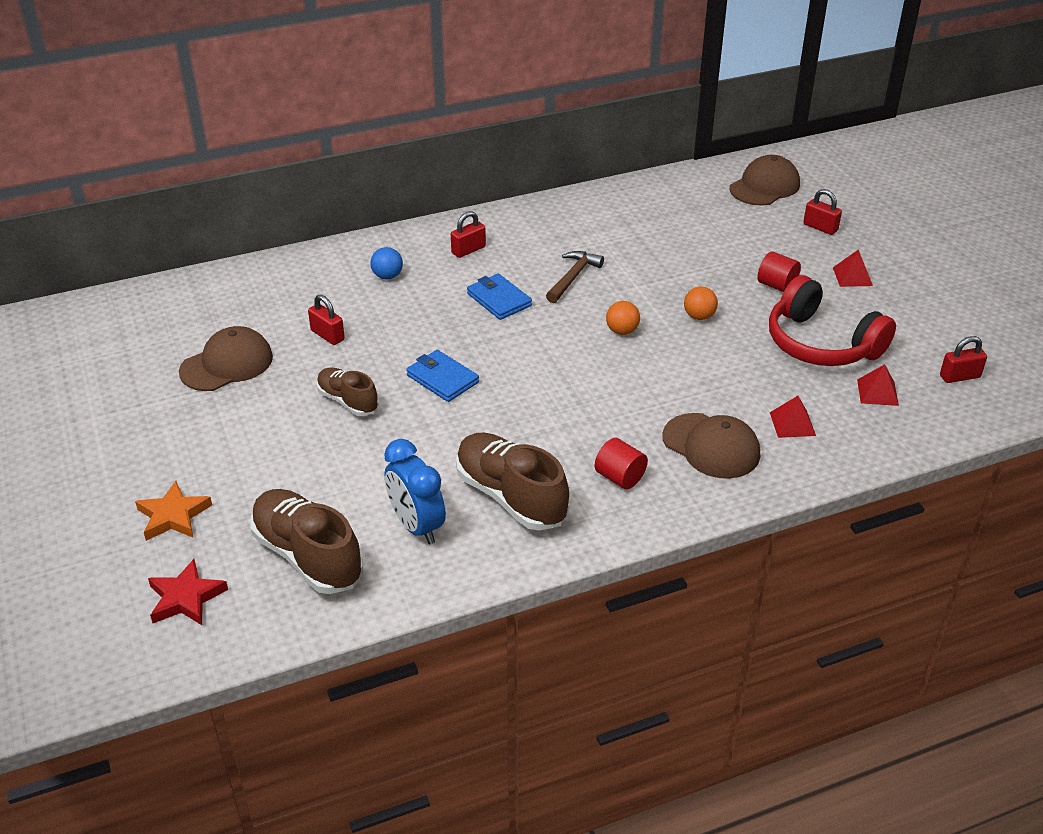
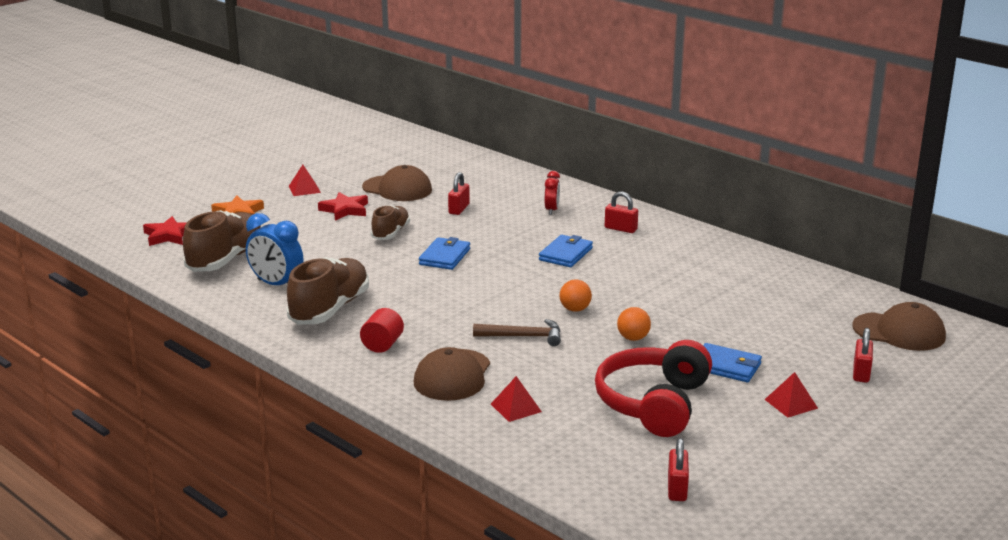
camera: 65 degrees right, 15 degrees down
blue ball [371,247,403,280] -> red clock [545,171,560,215]
blue clock [384,439,446,544] -> blue clock turned 90 degrees counterclockwise [246,213,303,285]
brown hammer [546,251,604,303] -> brown hammer moved to [473,319,561,346]
red cylinder [758,251,801,292] -> blue wallet [703,343,762,382]
red pyramid [857,364,899,406] -> red pyramid moved to [289,165,321,196]
red padlock [940,336,987,383] -> red padlock turned 45 degrees clockwise [668,438,689,501]
none -> red star [318,192,368,221]

